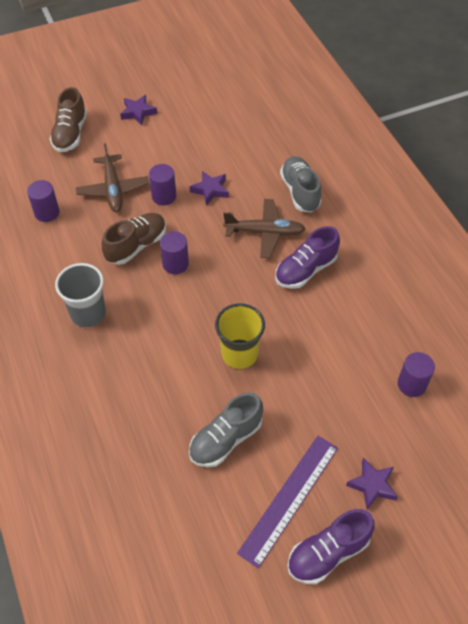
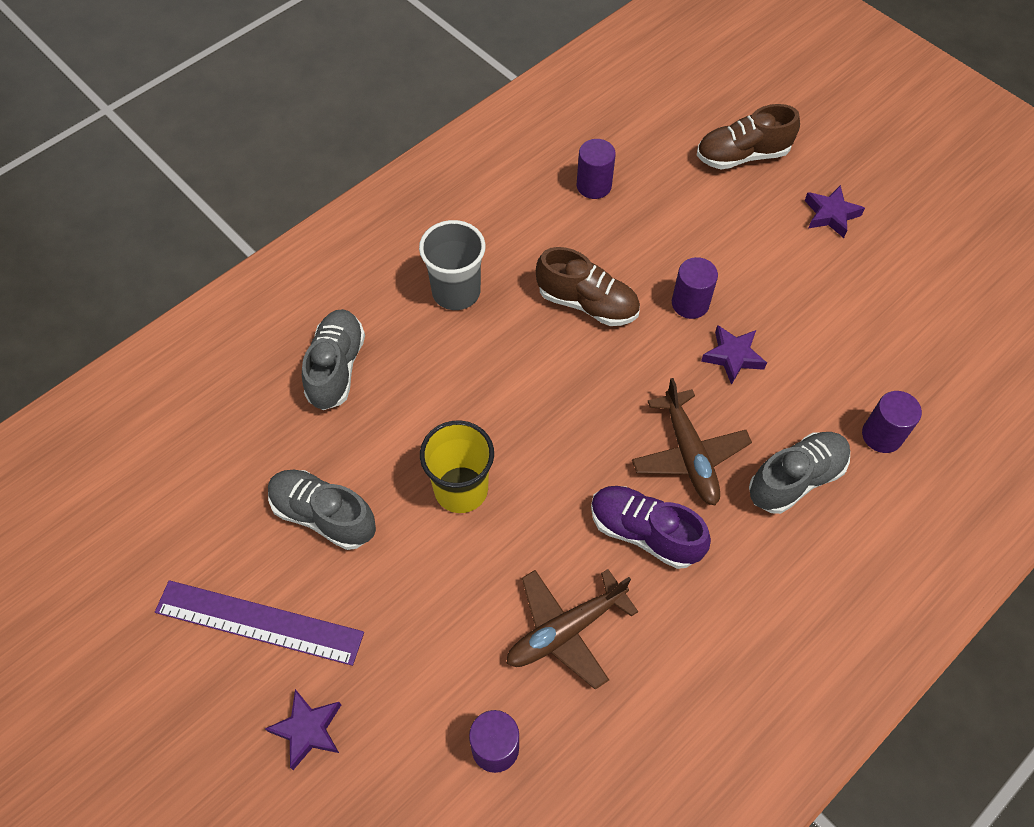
camera: 70 degrees right, 5 degrees up
brown plane [76,143,149,212] -> brown plane moved to [506,569,638,689]
purple cylinder [160,231,189,274] -> purple cylinder moved to [862,391,922,453]
purple shoe [287,509,375,585] -> none
none -> grey shoe [302,309,365,410]

